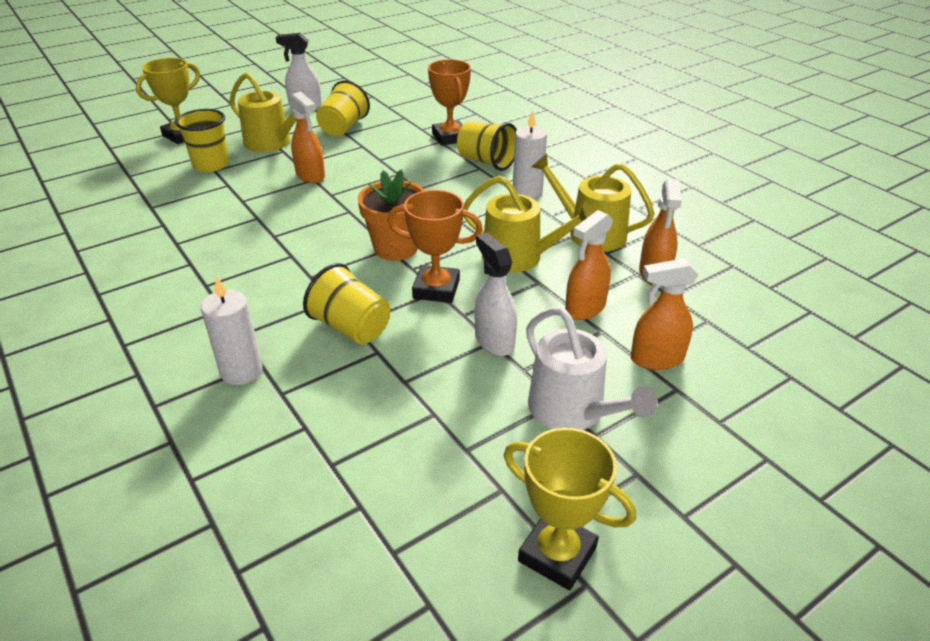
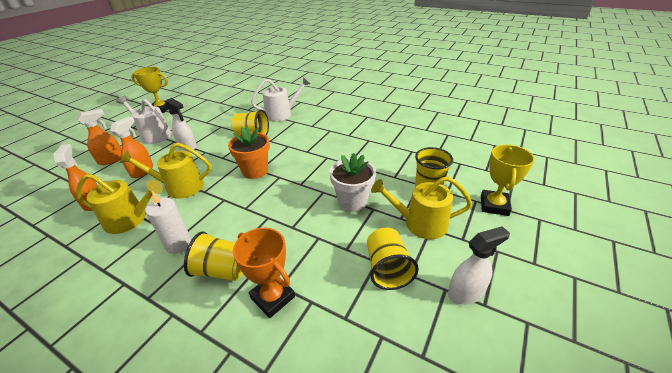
camera: 155 degrees right, 0 degrees up
white candle [201,276,263,385] -> white watering can [251,77,310,121]
orange spray bottle [289,92,325,183] -> white flower pot [329,153,376,212]
orange trophy [387,190,483,303] -> none

